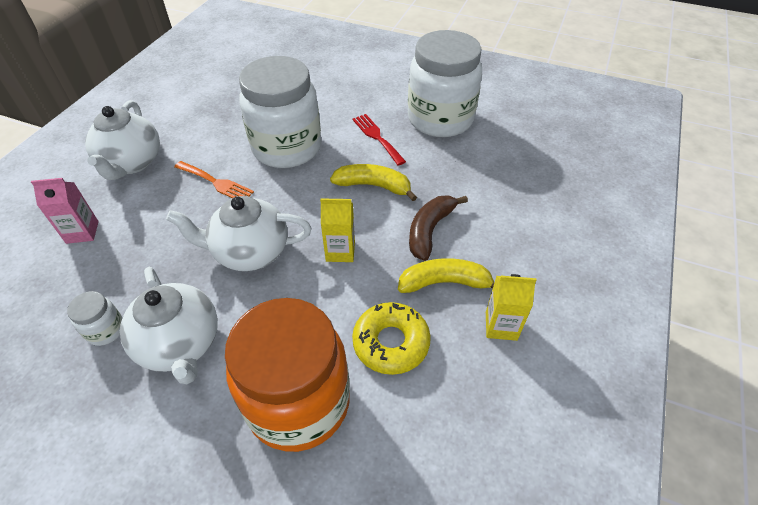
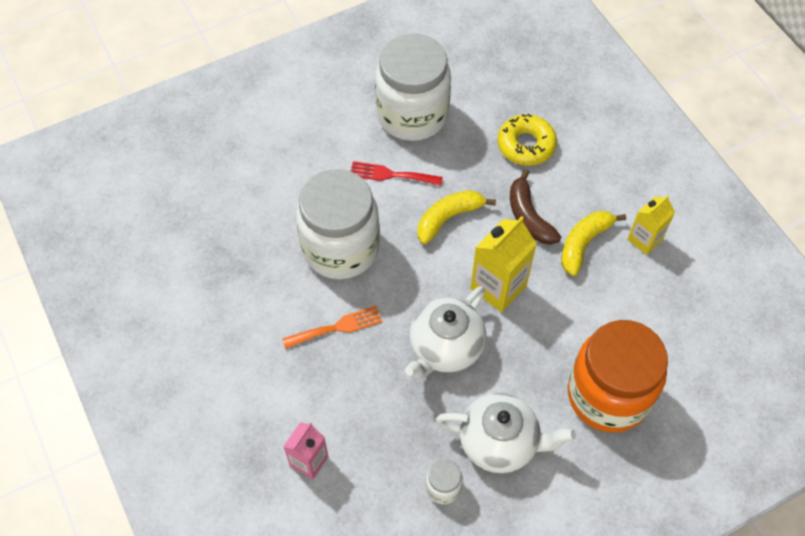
camera: 50 degrees left, 10 degrees up
white teapot [85,100,160,180] -> none
yellow carton [320,198,355,262] -> yellow carton [470,216,537,312], size x1.56
yellow donut [352,302,431,375] -> yellow donut moved to [497,114,557,166]

